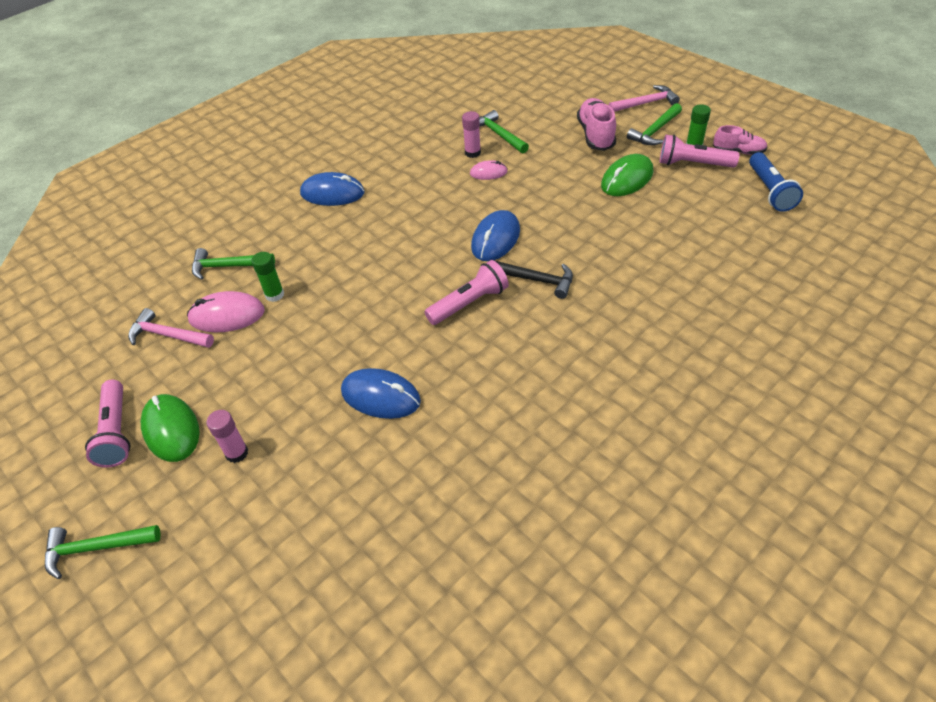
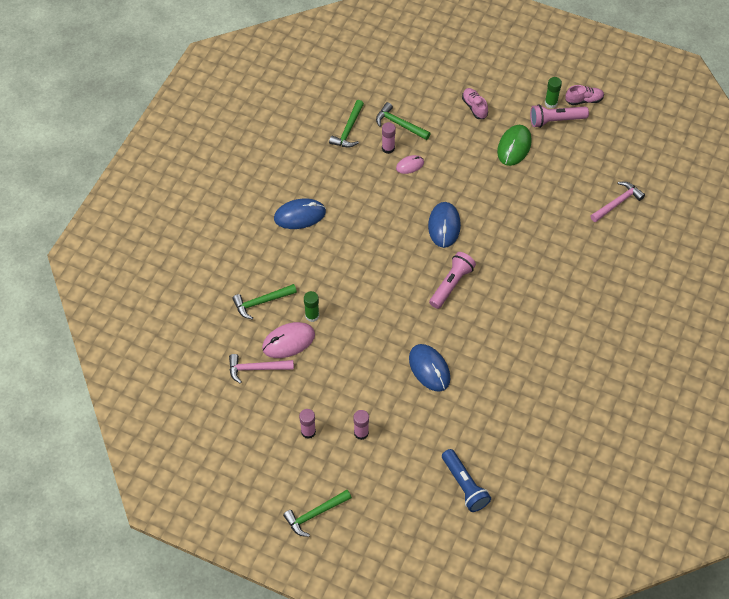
camera: 25 degrees left, 10 degrees up
pink flashlight [85,380,130,468] -> none
green mouse [141,394,200,462] -> pink glue stick [299,409,316,439]
blue mouse [341,368,421,419] -> blue mouse turned 60 degrees clockwise [409,344,451,392]
black hammer [494,260,573,299] -> none
pink shoe [577,98,616,151] -> pink shoe [462,88,488,119], size x0.64
pink hammer [609,85,680,112] -> pink hammer moved to [590,182,645,222]
green hammer [627,103,682,145] -> green hammer moved to [329,100,364,147]
blue flashlight [749,152,803,212] -> blue flashlight moved to [442,449,491,512]

